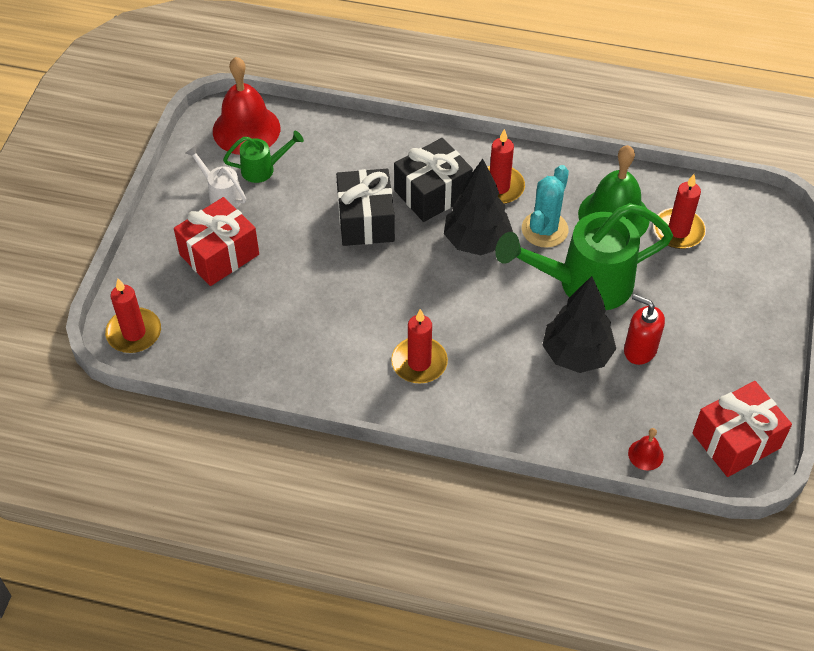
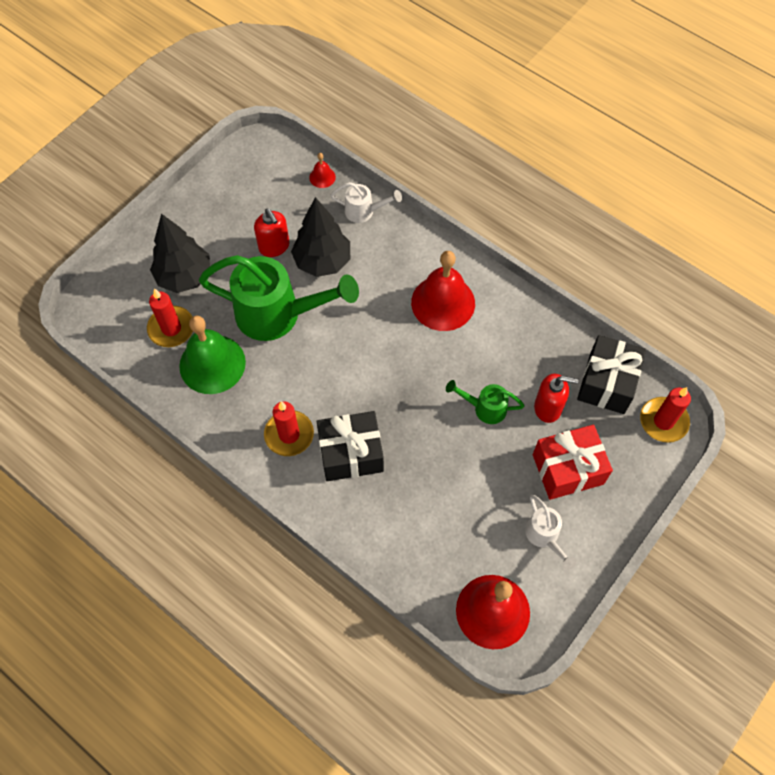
camera: 155 degrees left, 10 degrees up
green watering can [223,131,304,183] -> green watering can moved to [446,380,525,424]
black gift [336,169,395,246] -> black gift moved to [577,335,646,414]
red candle [391,309,448,384] -> red bell [411,251,475,331]
black tree [444,159,513,256] -> black tree moved to [150,214,210,293]
turquoise cactus [522,165,569,248] -> none
red gift [692,381,792,477] -> none
none -> white watering can [331,182,402,223]
none -> red soap dispenser [534,374,579,423]

